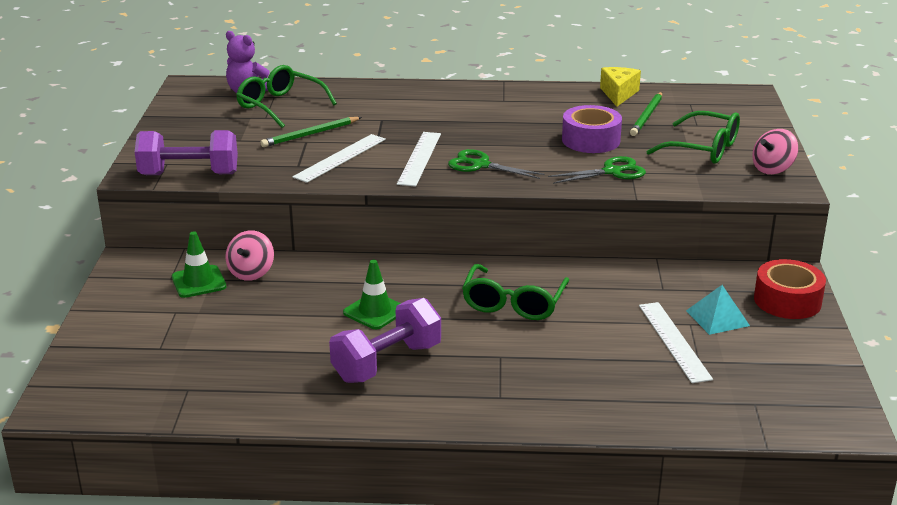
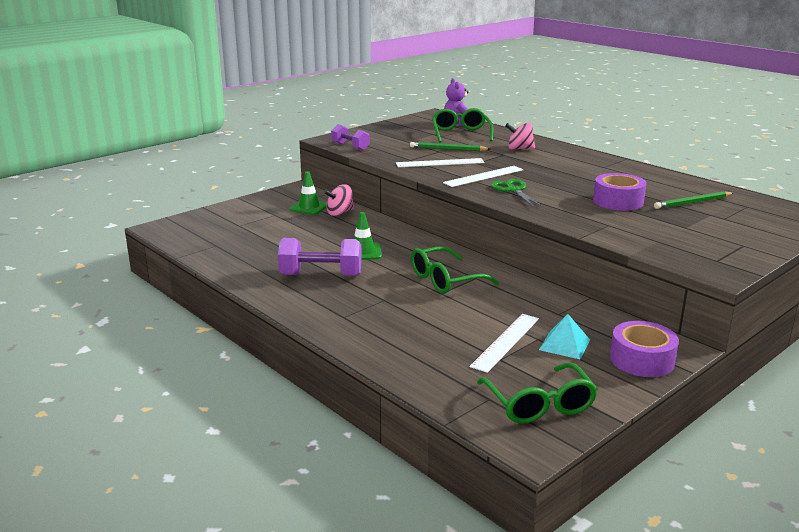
camera: 45 degrees right, 5 degrees down
purple dumbbell [135,130,238,175] -> purple dumbbell [331,124,370,151], size x0.63
green scissors [548,156,646,184] -> none
yellow cheese [600,67,641,107] -> none
green glasses [646,111,740,164] -> green glasses moved to [477,363,598,424]
pink spinning top [753,129,798,174] -> pink spinning top moved to [505,123,535,150]
red tape [754,259,826,319] -> purple tape [610,321,679,377]

